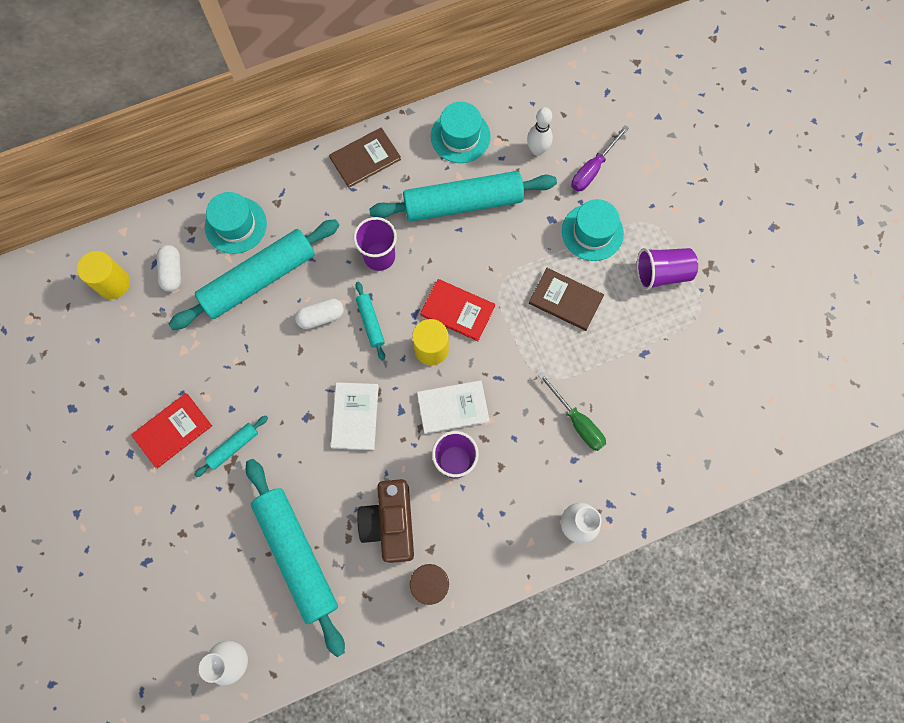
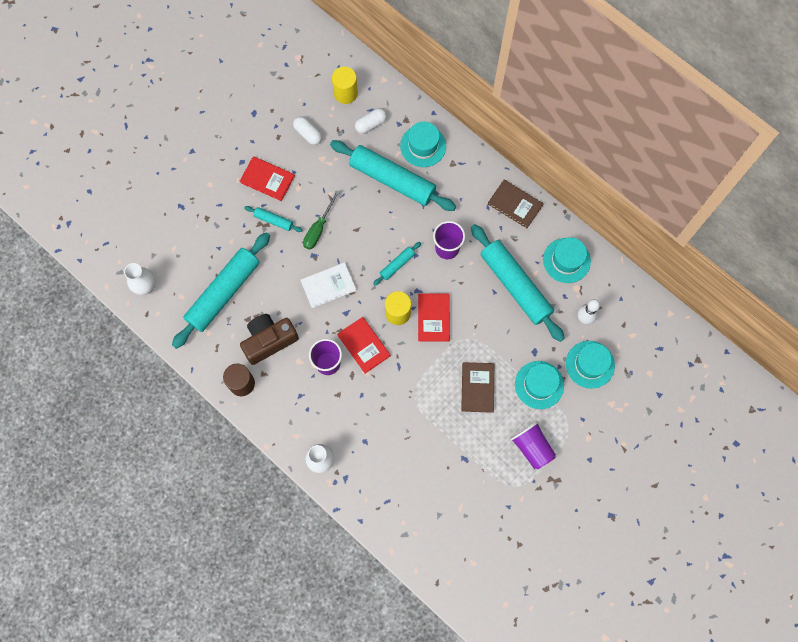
camera: 65 degrees right, 0 degrees up
white capsule [295,298,344,329] -> white capsule moved to [293,116,322,145]
white book [417,380,490,434] -> red book [337,317,391,374]
green screwdriver [538,372,606,451] -> green screwdriver moved to [303,190,340,250]
purple screwdriver [571,126,629,192] -> turquoise hat [566,341,615,389]

